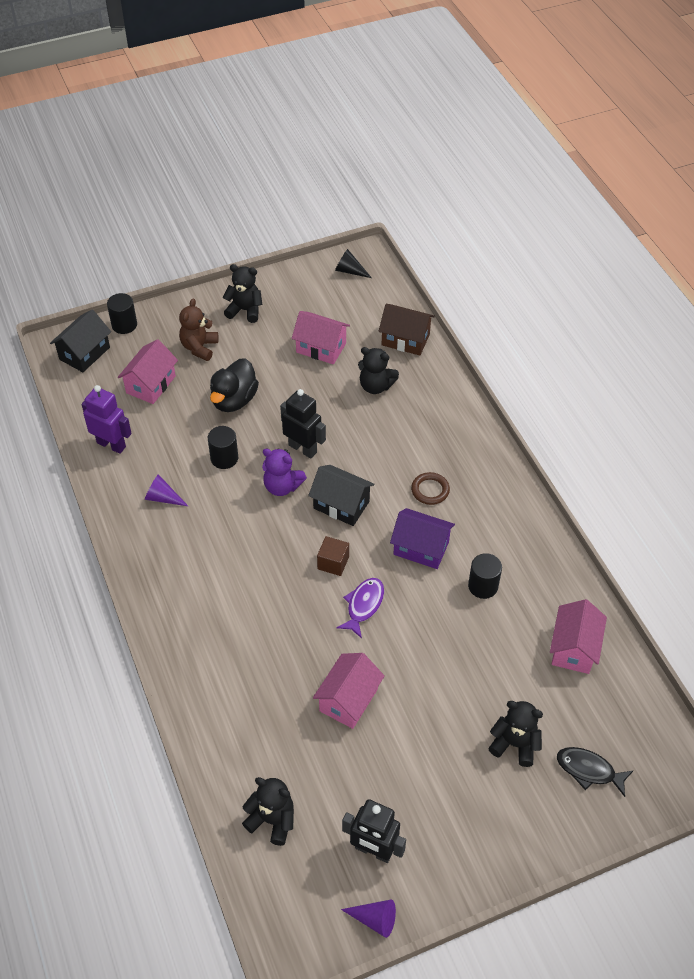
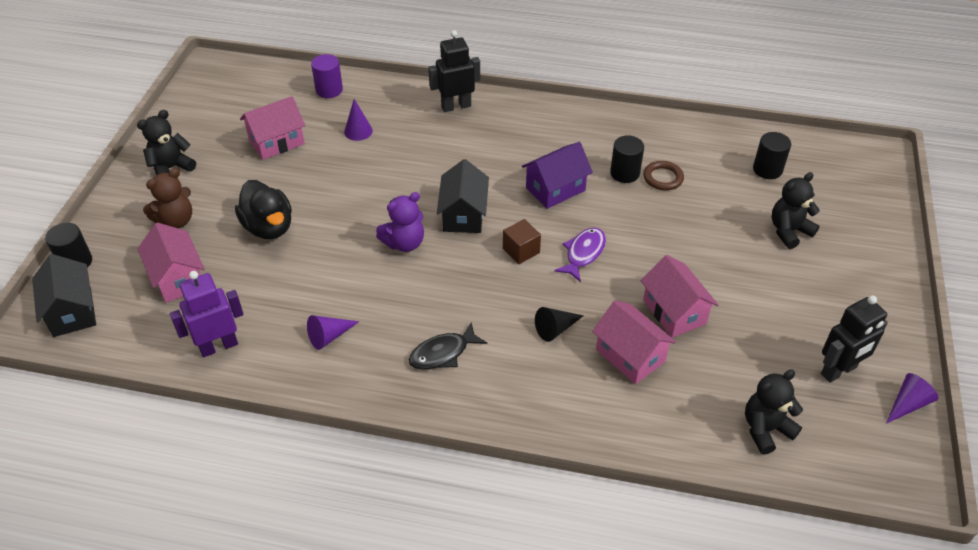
camera: 55 degrees left, 5 degrees down
brown teddy bear [179,299,219,361] -> brown teddy bear turned 90 degrees counterclockwise [143,168,192,228]
black cylinder [208,426,238,469] -> black cylinder moved to [753,132,791,179]
black robot [280,389,326,459] -> black robot moved to [428,30,480,112]
black house [308,465,375,526] -> black house turned 60 degrees counterclockwise [437,159,489,233]
black cone [335,249,372,278] -> black cone moved to [535,307,584,342]
purple fish [337,578,384,638] -> purple fish turned 60 degrees clockwise [554,228,606,282]
black teddy bear [358,347,399,394] -> purple cone [344,99,373,141]
brown house [378,304,435,356] -> purple cylinder [311,54,343,98]
brown ring [411,472,450,505] -> brown ring moved to [643,161,684,190]
pink house [550,599,607,674] -> pink house moved to [592,300,676,384]
black fish [557,747,634,797] -> black fish moved to [409,322,487,370]

